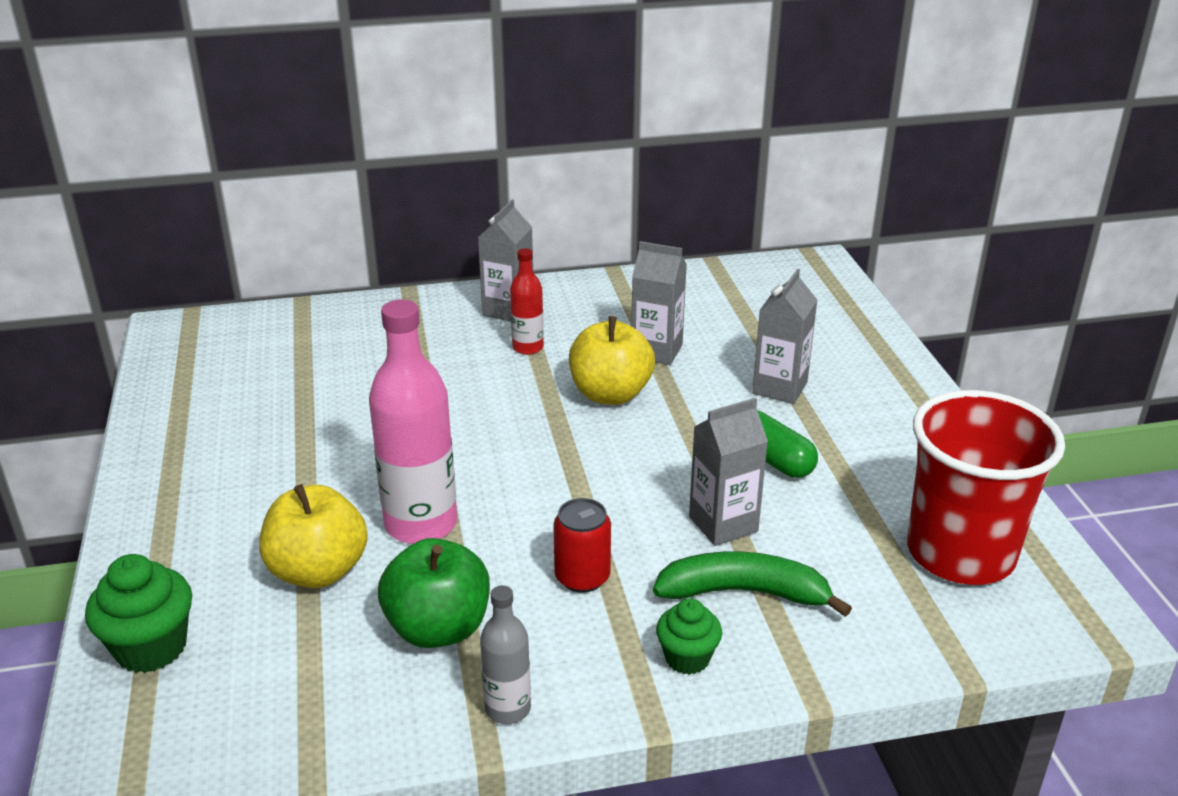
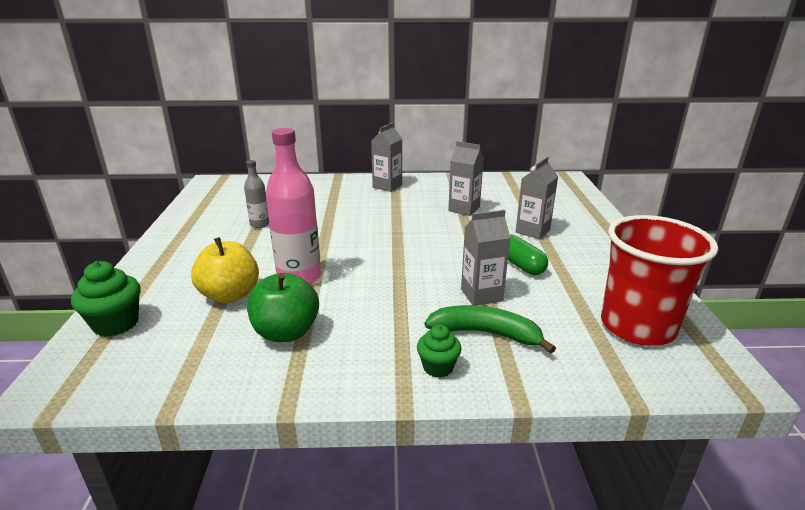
camera: 10 degrees right, 5 degrees down
grey bottle [480,585,531,724] -> grey bottle moved to [244,160,269,228]
red bottle [510,248,544,355] -> none
red can [554,498,611,593] -> none
yellow apple [569,316,655,405] -> none

